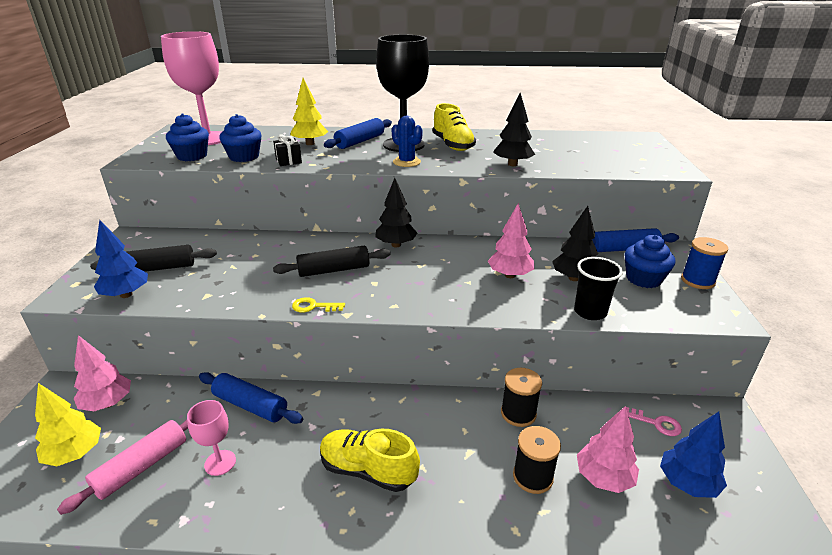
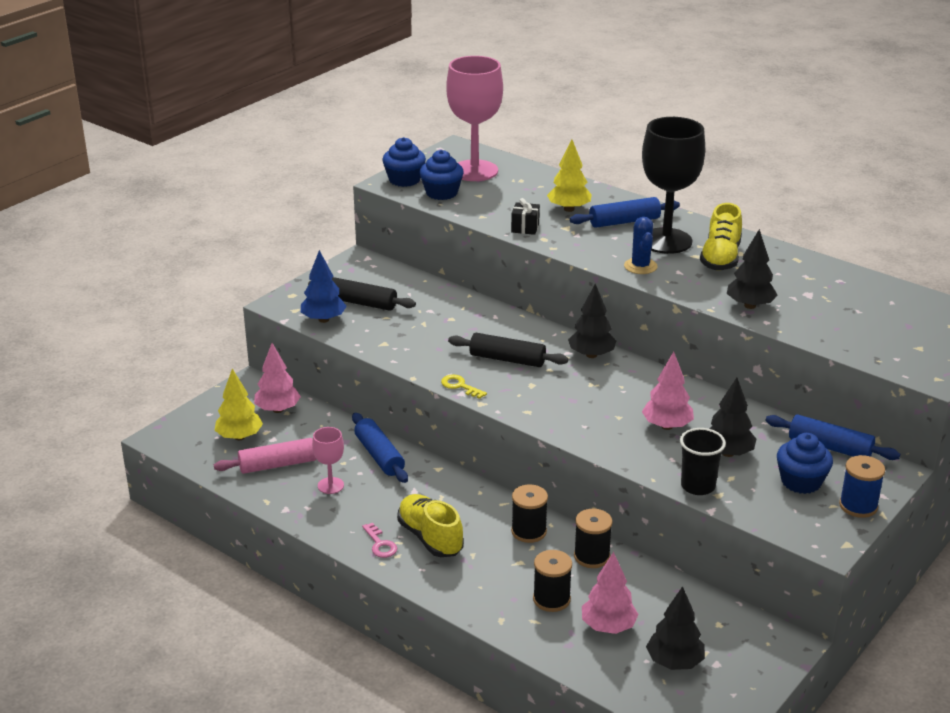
camera: 35 degrees right, 0 degrees up
blue cupcake [219,114,262,162] -> blue cupcake moved to [382,137,426,187]
pink key [626,407,682,436] -> pink key moved to [362,523,397,558]
blue tree [660,411,727,498] -> black tree [646,586,705,670]
none -> black spool [511,484,548,543]

